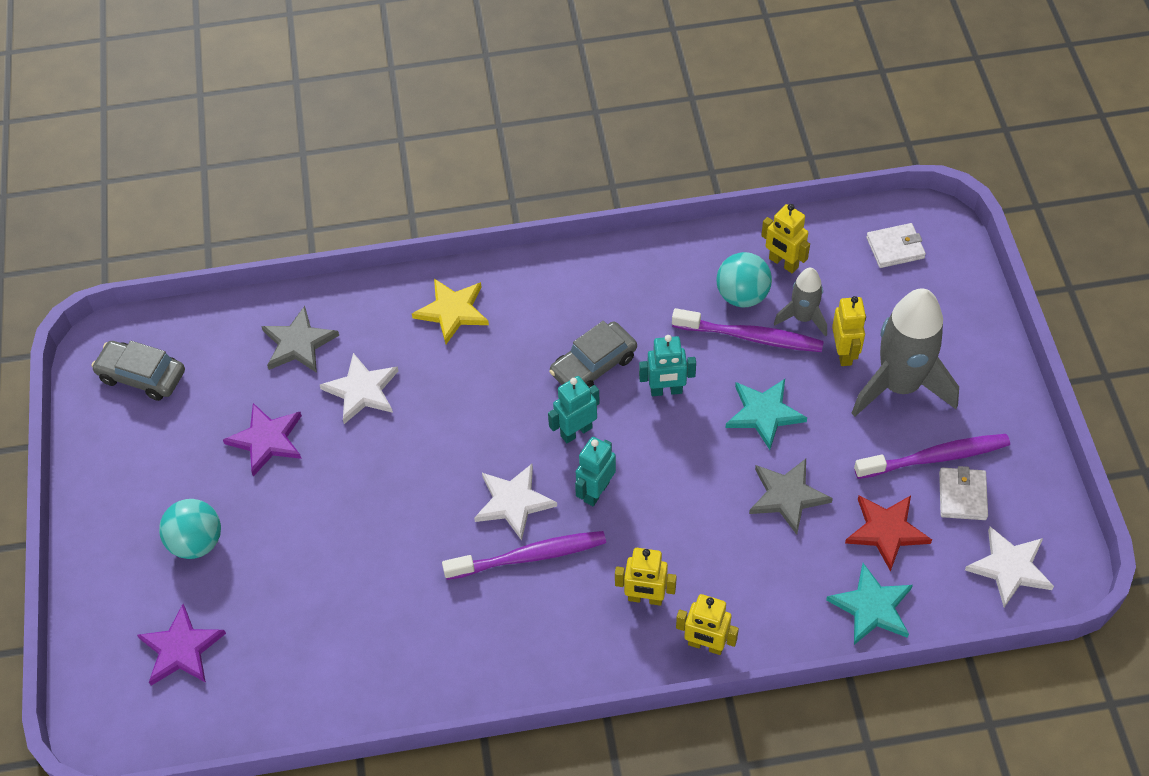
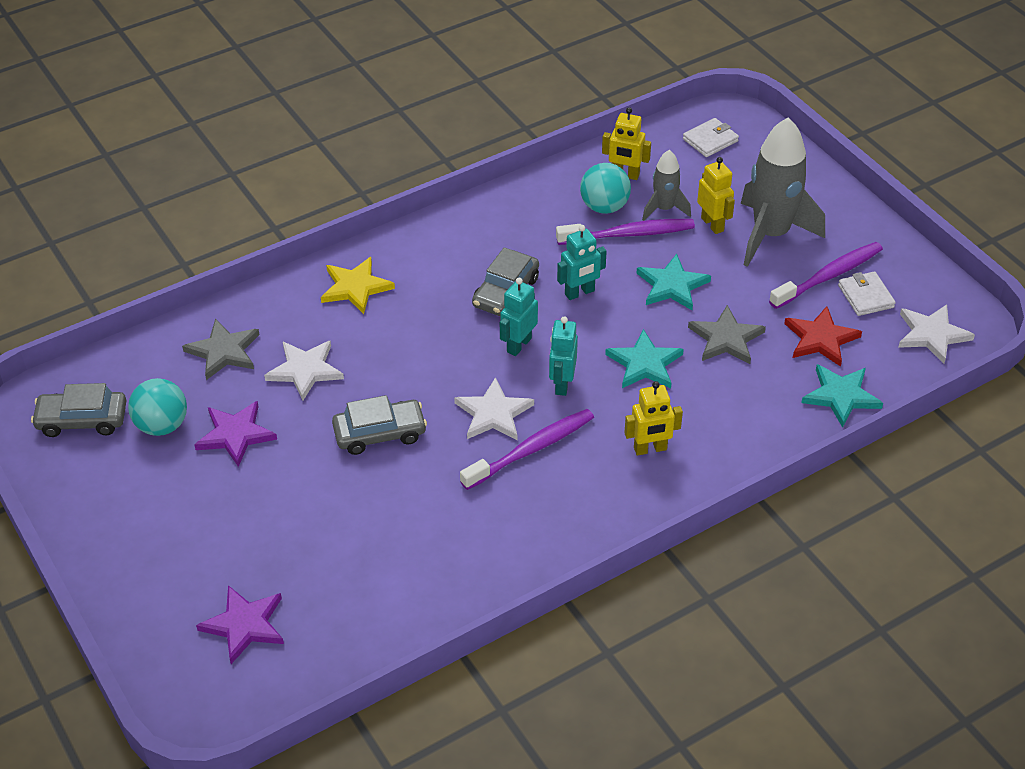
camera: 25 degrees left, 10 degrees down
turquoise ball [159,499,221,559] -> turquoise ball moved to [128,378,187,436]
yellow robot [676,594,739,655] -> none
none -> grey car [332,395,427,455]
none -> turquoise star [605,329,684,388]

